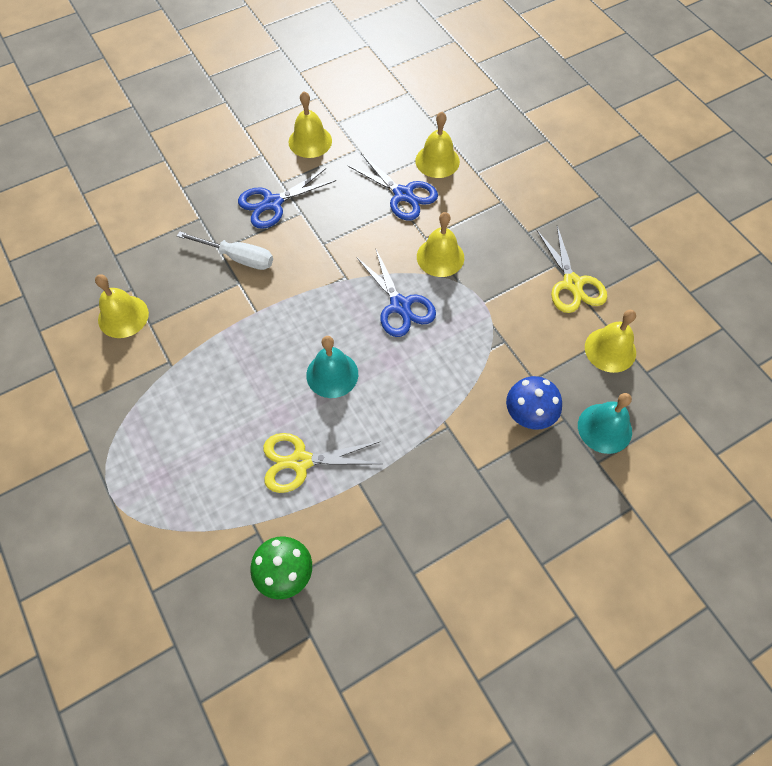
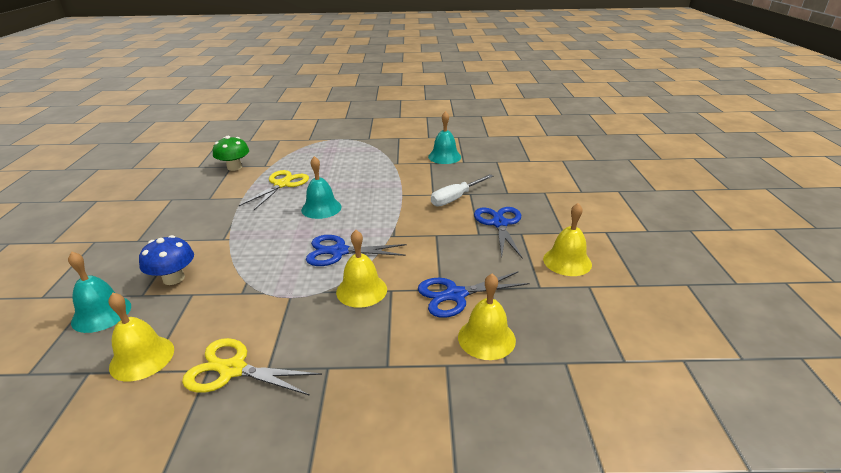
camera: 120 degrees right, 30 degrees down
yellow bell [95,274,149,338] -> turquoise bell [428,111,461,164]

